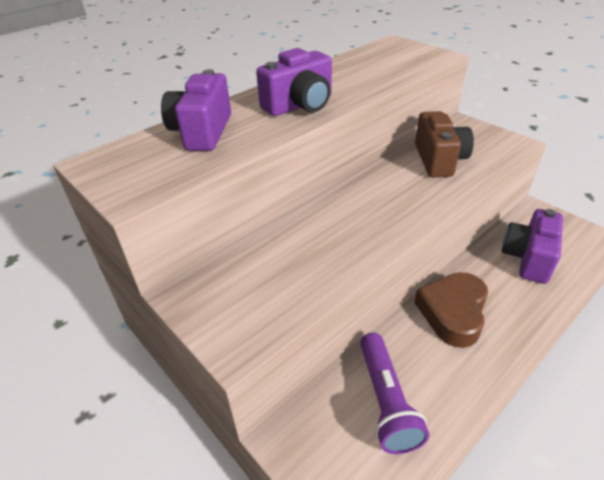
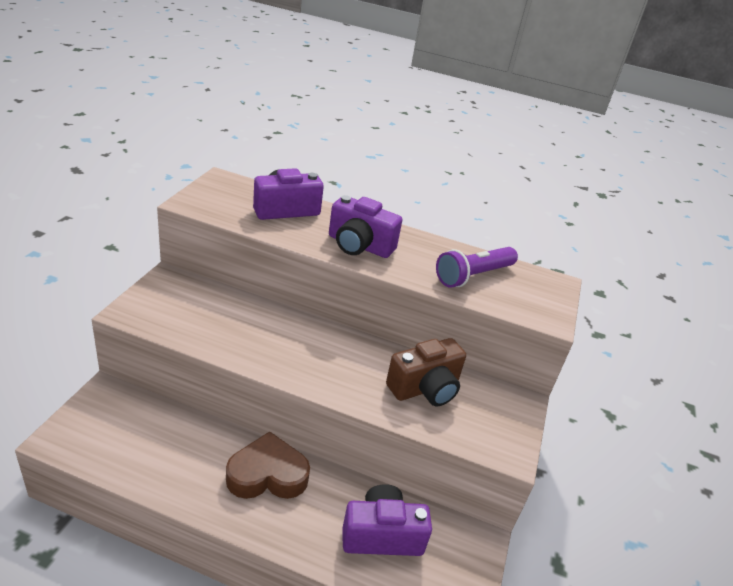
camera: 55 degrees right, 5 degrees down
purple flashlight [360,332,430,454] -> purple flashlight moved to [436,247,518,288]

